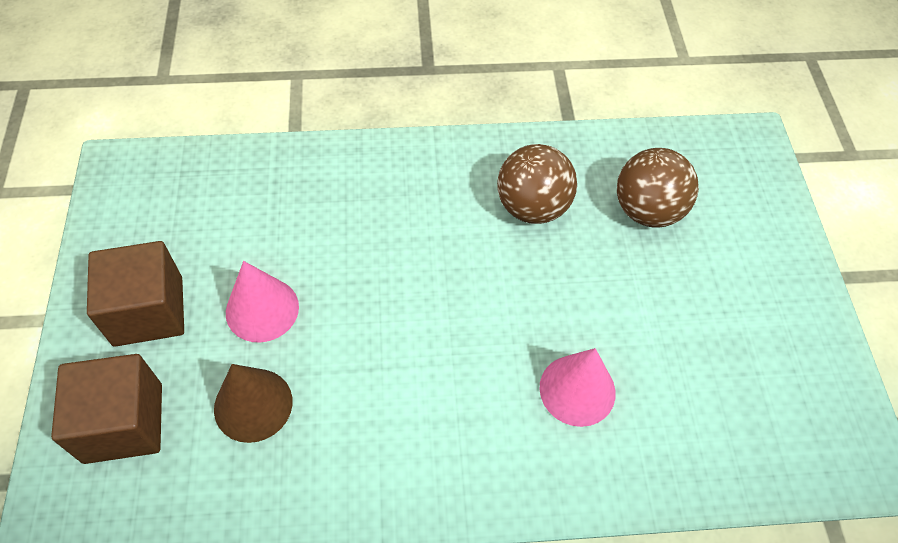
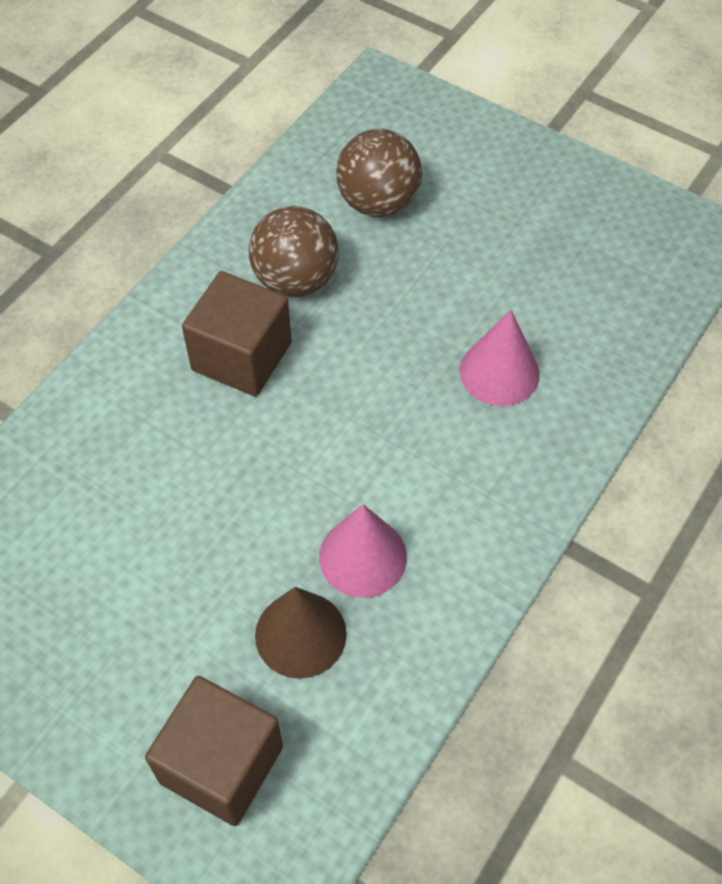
camera: 50 degrees left, 0 degrees up
brown cube [87,241,184,347] -> brown cube moved to [182,271,292,396]
pink cone [226,261,299,342] -> pink cone moved to [319,504,407,598]

